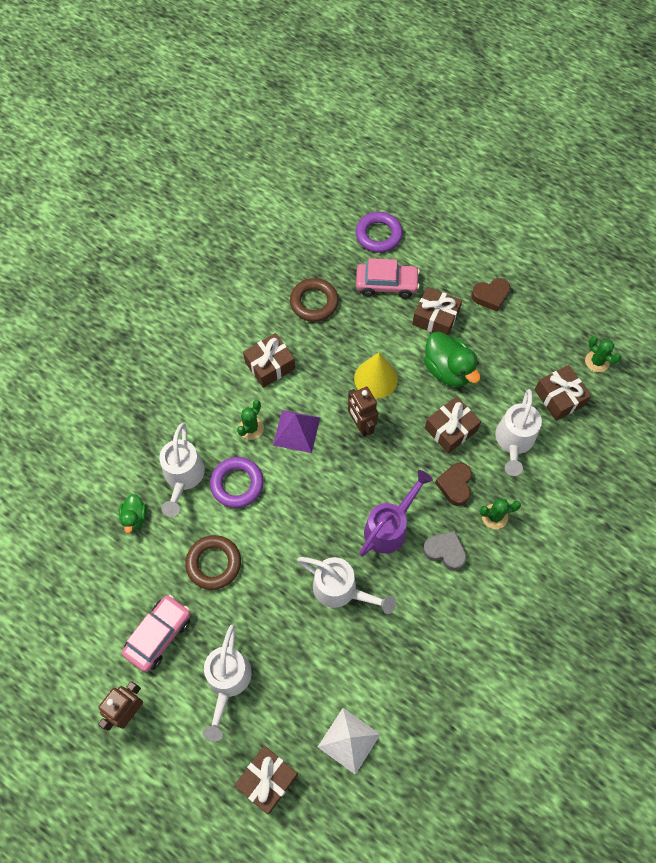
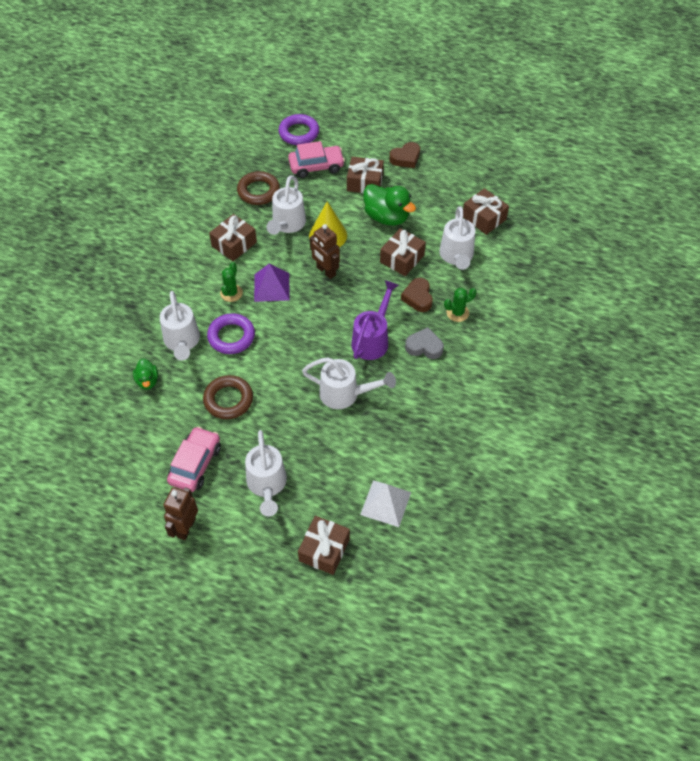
camera: 15 degrees left, 10 degrees down
green cactus [585,336,621,372] -> none
none -> white watering can [266,175,306,235]

